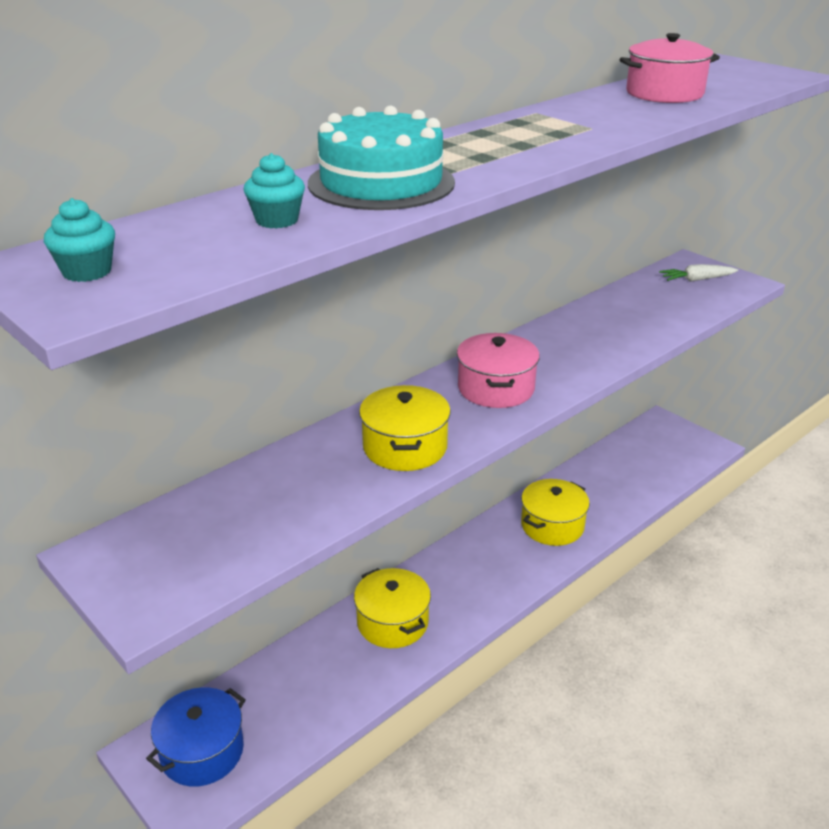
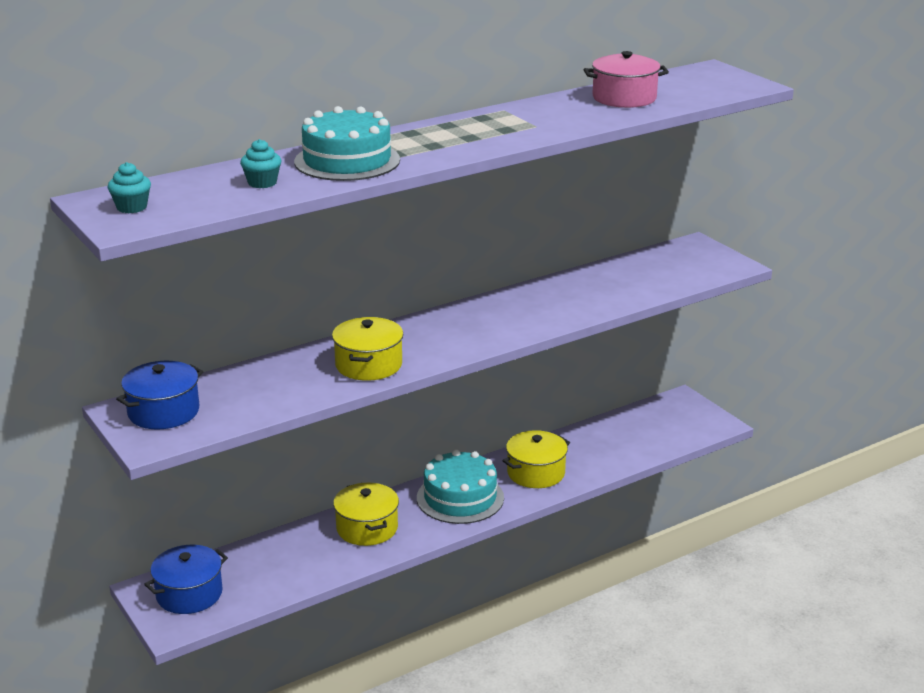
camera: 10 degrees right, 5 degrees down
pink pot [457,333,540,408] -> none
white carrot [659,264,738,282] -> none
none -> blue pot [116,361,203,430]
none -> turquoise cake [417,449,504,524]

